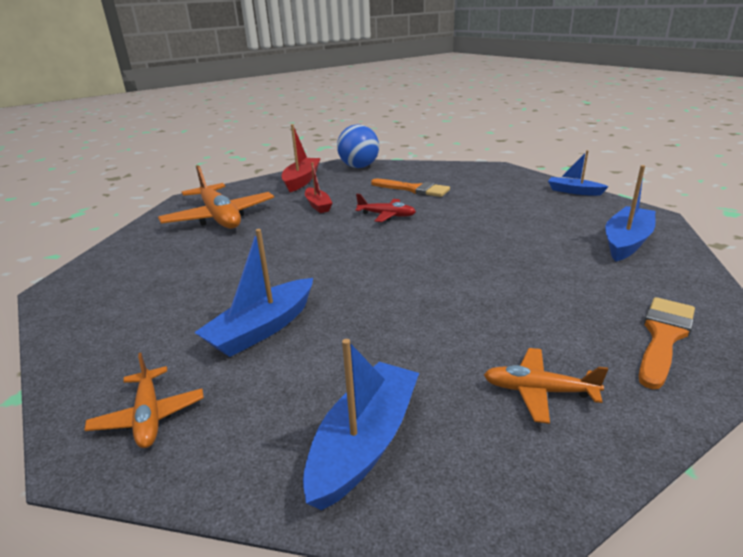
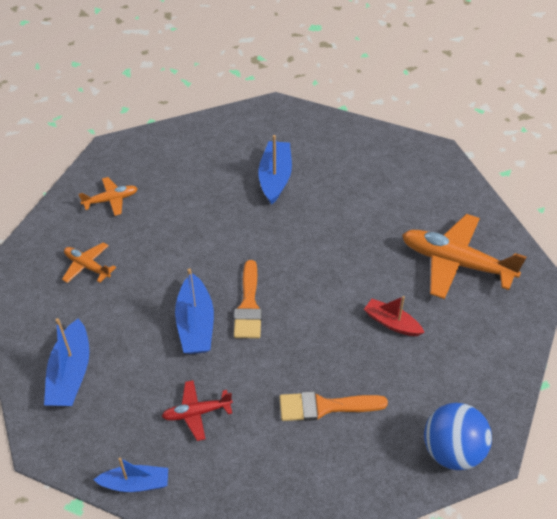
camera: 145 degrees right, 20 degrees up
orange plane [85,353,204,448] -> orange plane moved to [62,242,116,283]
red boat [282,124,321,192] -> none
blue boat [303,339,419,510] -> blue boat moved to [175,268,214,354]
red plane [355,194,416,222] -> red plane moved to [162,380,233,441]
orange brush [639,297,695,389] -> orange brush moved to [234,260,262,338]

